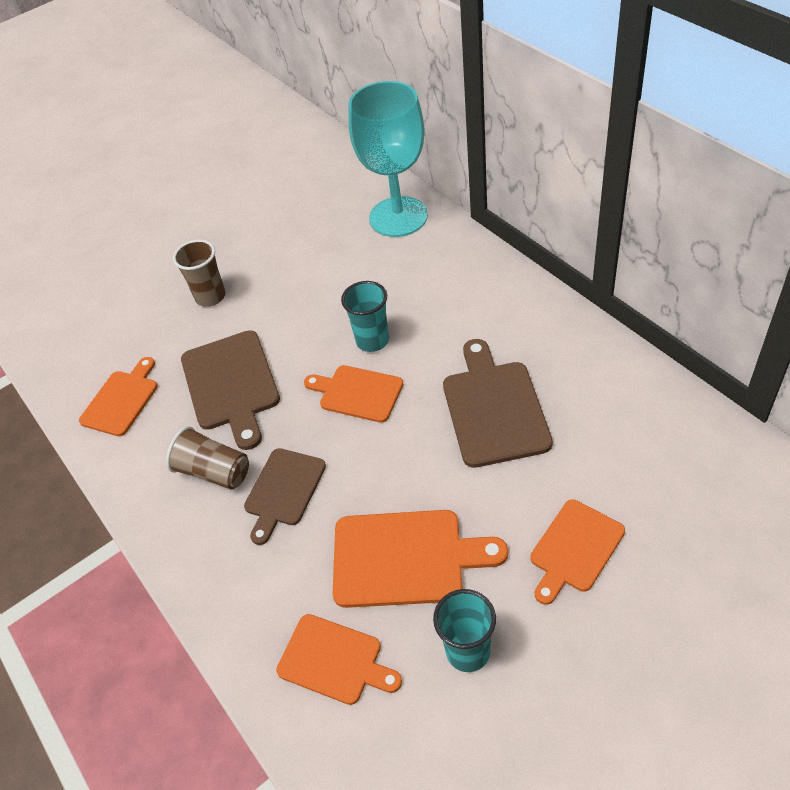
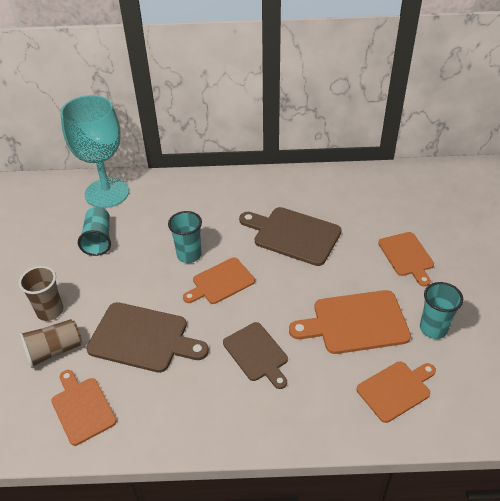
camera: 60 degrees left, 5 degrees down
brown cup [166,426,249,490] -> brown cup moved to [19,319,82,368]
orange cutting board [333,510,508,608] -> orange cutting board turned 135 degrees counterclockwise [289,290,411,354]
none -> turquoise cup [78,207,111,256]

